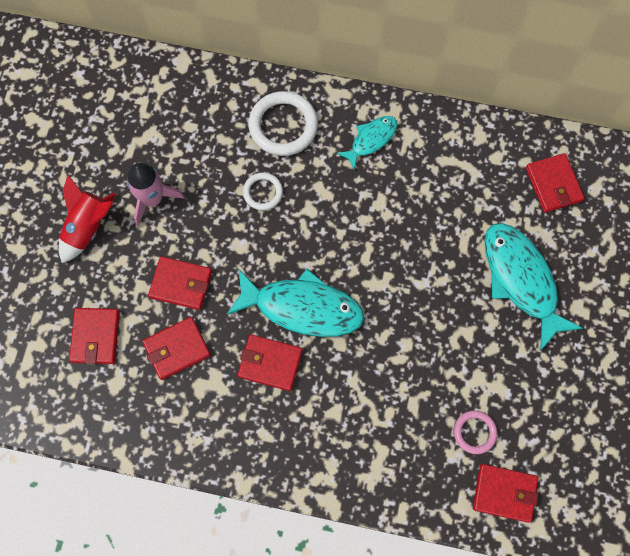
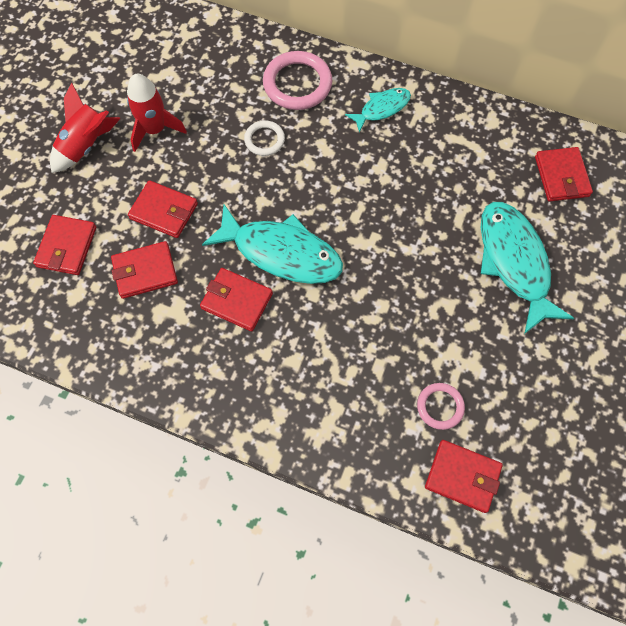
camera: 10 degrees right, 5 degrees down
pink rocket [127,163,185,226] -> red rocket [127,74,187,152]
white ring [248,91,318,156] -> pink ring [263,51,332,110]

